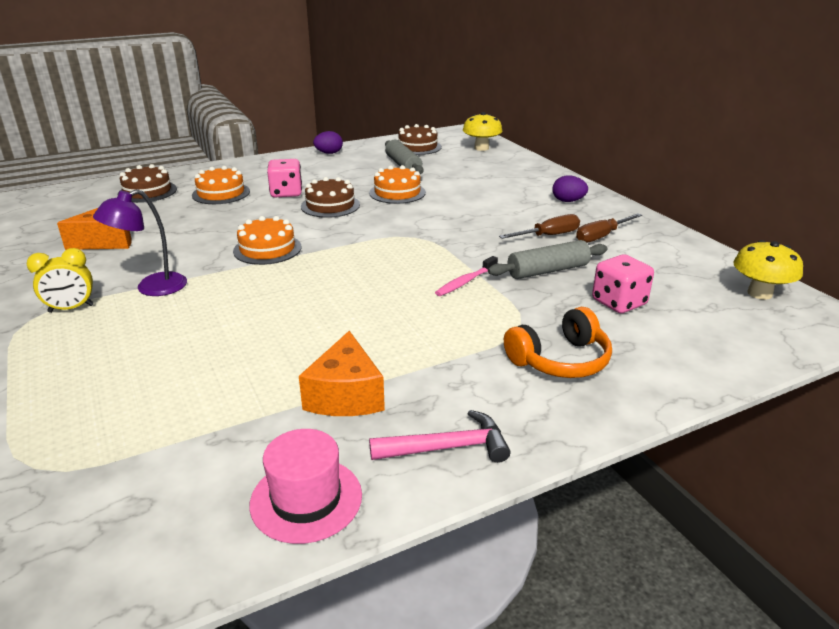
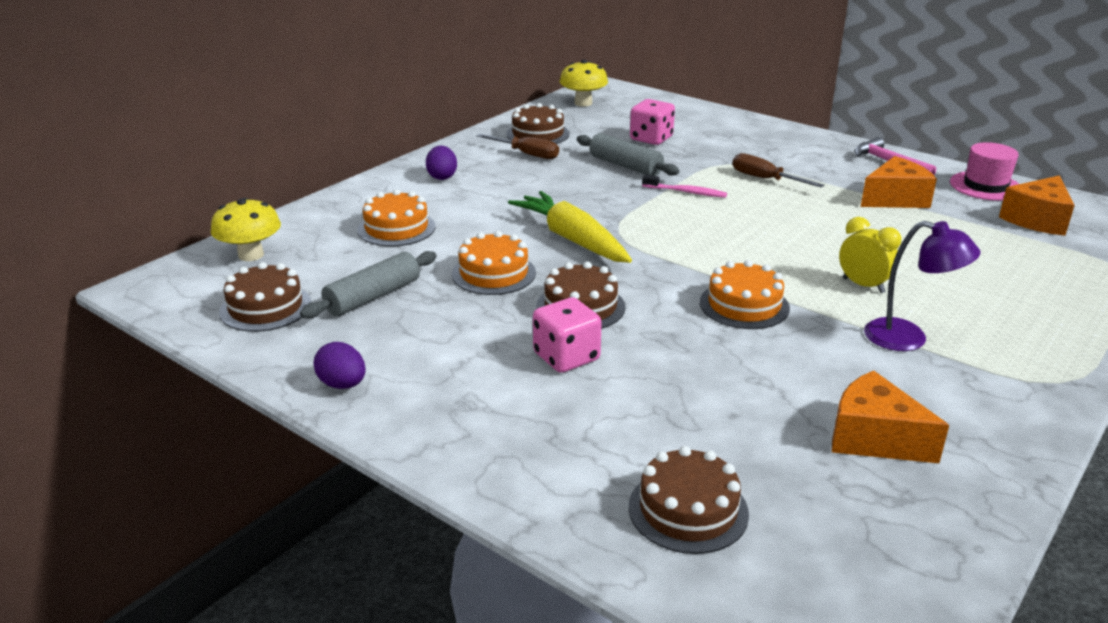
camera: 115 degrees left, 0 degrees up
yellow clock [27,248,94,313] -> yellow clock moved to [839,217,902,293]
orange cake [192,166,250,204] -> orange cake moved to [358,189,436,247]
brown screwdriver [499,214,580,239] -> brown screwdriver moved to [733,153,824,188]
orange headphones [504,307,612,378] -> none
none -> brown cake [506,103,570,144]
none -> yellow carrot [508,191,632,263]
none -> orange cheese [999,176,1075,236]

